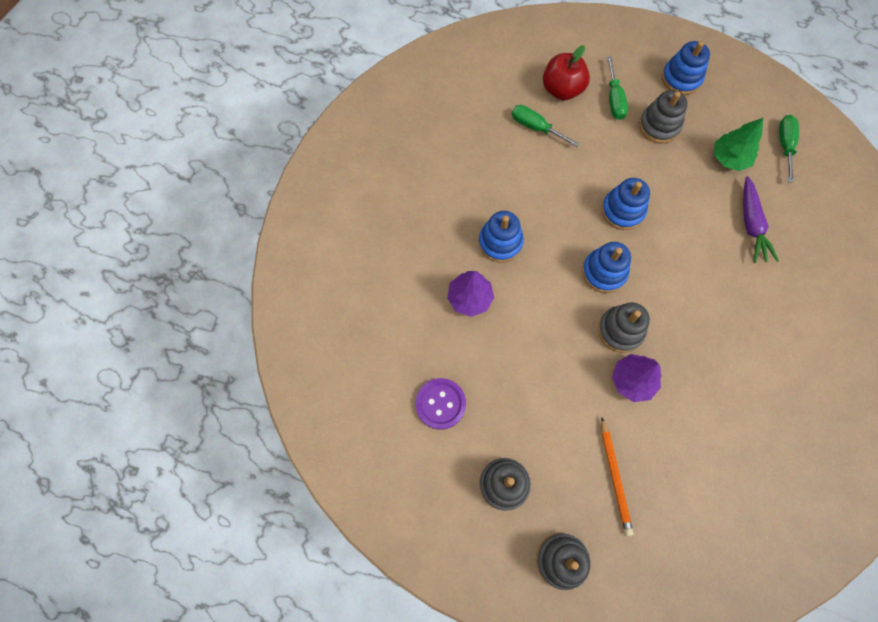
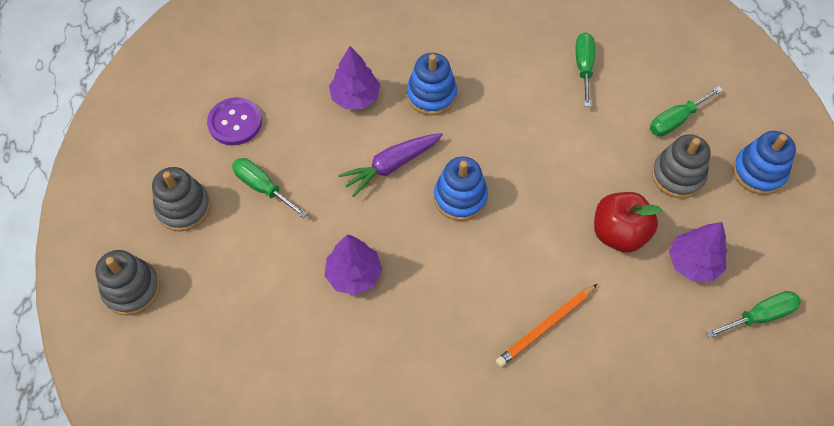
camera: 60 degrees right, 10 degrees down
red apple [543,45,590,101] -> red apple moved to [594,192,662,253]
grey stacking toy [598,303,650,353] -> none
blue stacking toy [601,178,650,230] -> none
orange pencil [601,418,634,536] -> orange pencil moved to [496,284,597,367]
green tree [714,118,763,171] -> purple tree [669,222,727,282]
purple carrot [743,176,779,263] -> purple carrot moved to [338,133,443,197]
none -> green screwdriver [232,158,307,218]

